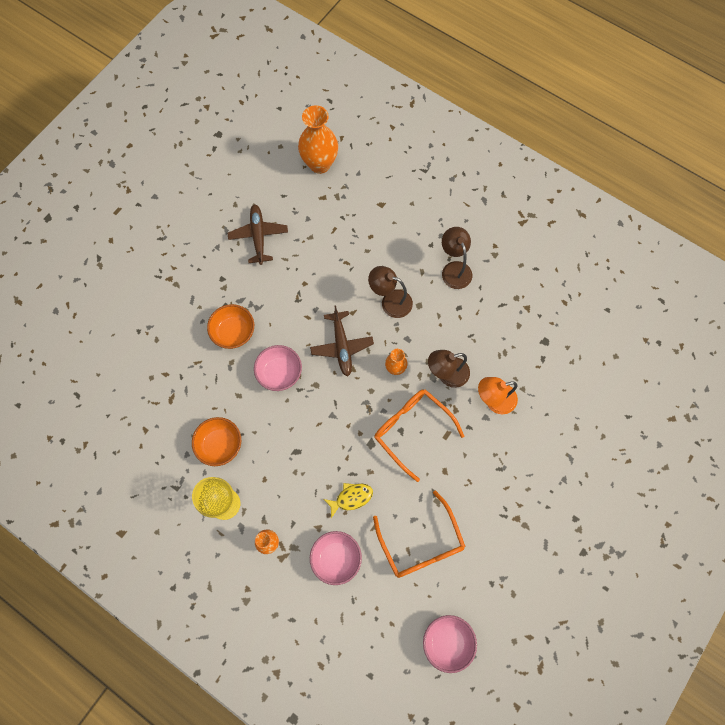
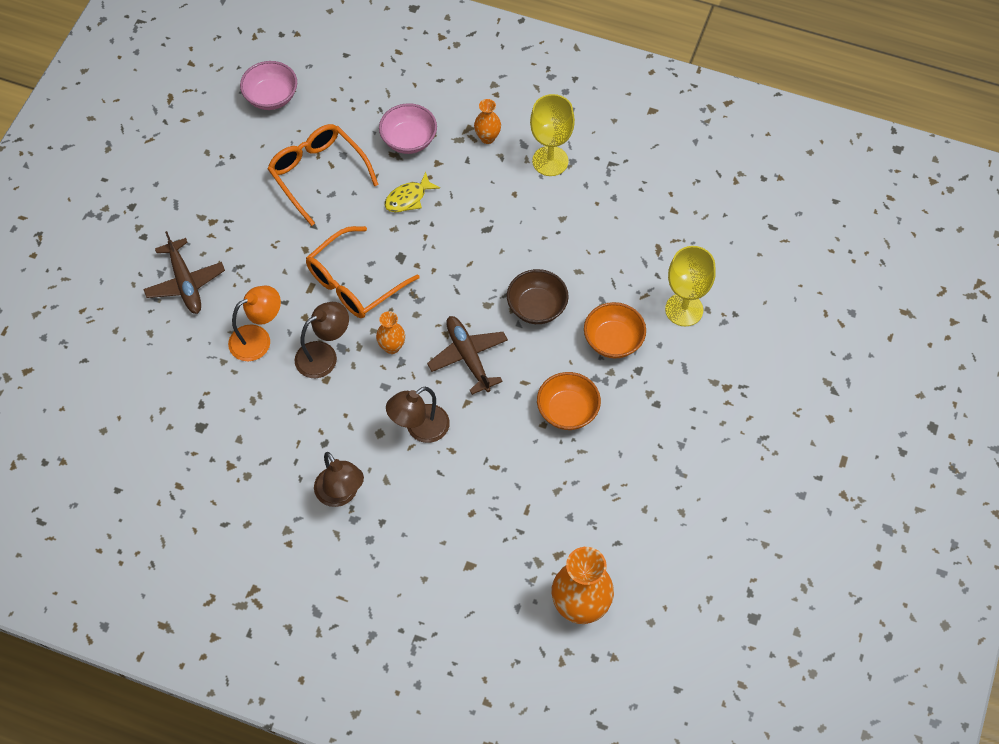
camera: 165 degrees right, 10 degrees down
orange bowl [192,417,241,466] -> orange bowl moved to [537,372,601,430]
brown plane [228,204,288,265] -> brown plane moved to [143,231,225,314]
pink bowl [254,345,302,391] -> brown bowl [507,269,568,324]
brown lamp [368,266,413,318] -> brown lamp turned 135 degrees clockwise [386,387,450,443]
orange glasses [374,389,464,482] -> orange glasses turned 105 degrees clockwise [306,226,420,318]
none -> yellow goblet [665,246,716,327]

